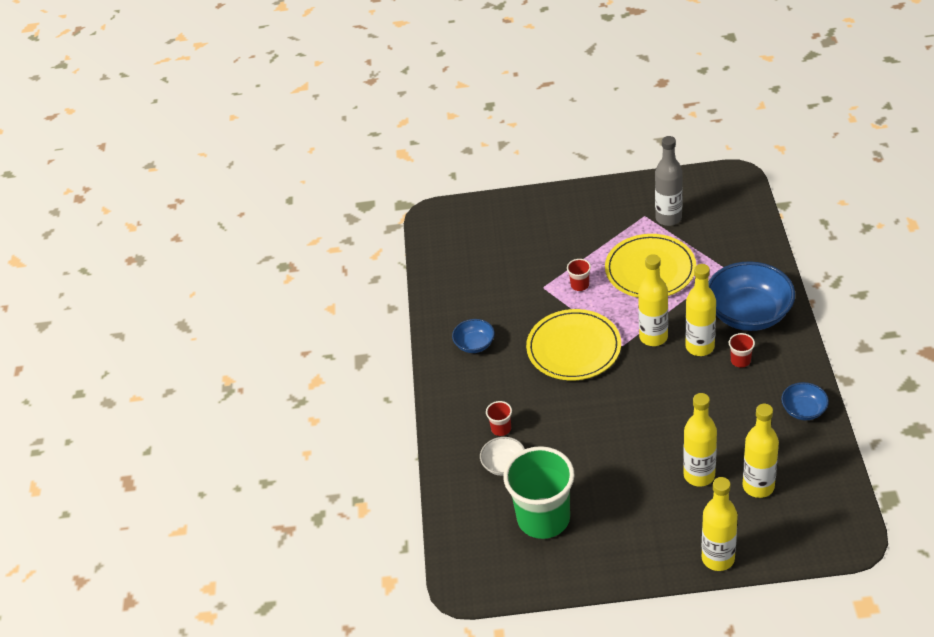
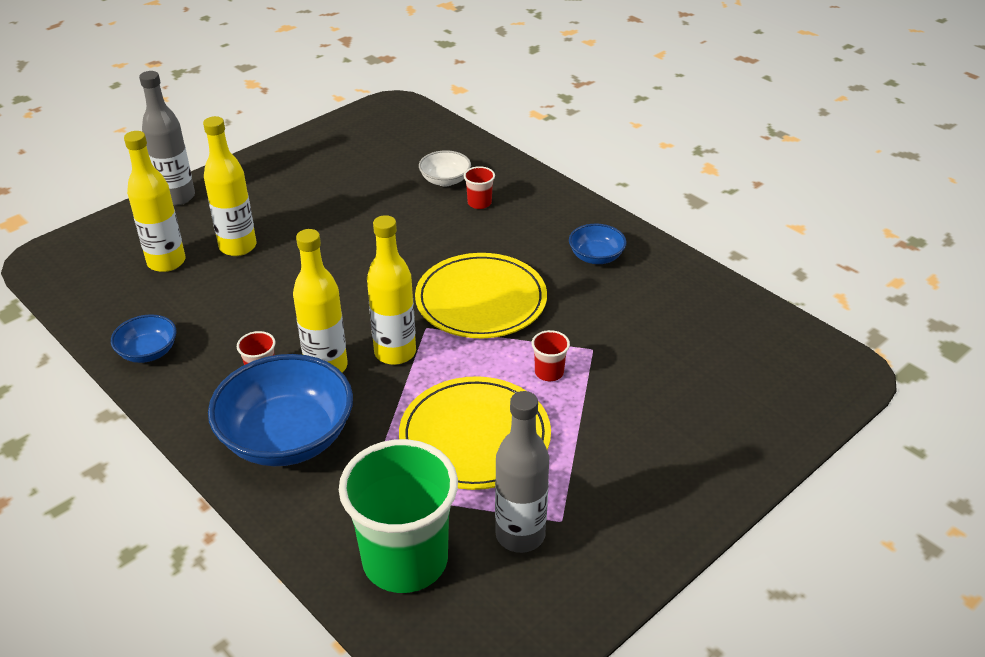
camera: 135 degrees right, 5 degrees down
green cup [503,446,575,539] -> green cup moved to [339,439,458,593]
yellow bottle [702,477,738,571] -> grey bottle [139,71,195,206]

